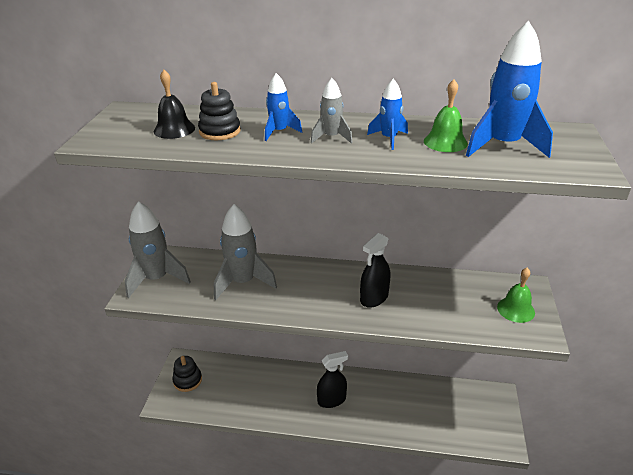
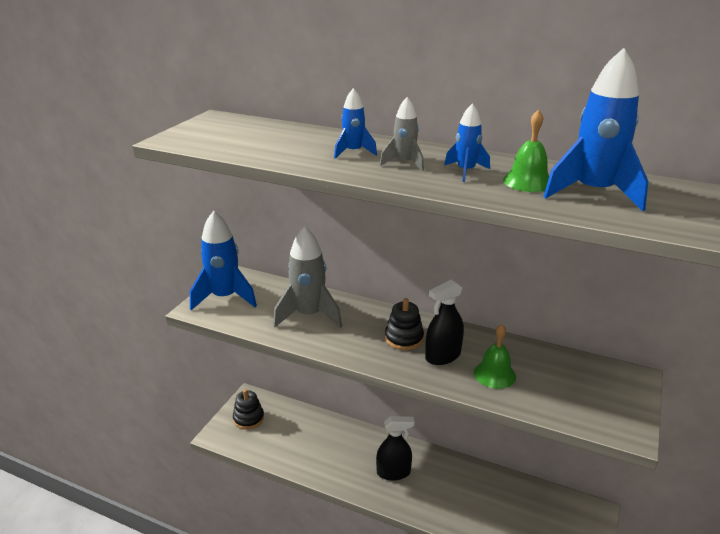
camera: 15 degrees right, 5 degrees down
grey rocket [125,201,191,298] -> blue rocket [190,211,257,310]
black bell [154,70,195,139] -> none
black stacking toy [198,82,241,140] -> black stacking toy moved to [385,298,424,350]
green bell [497,268,535,323] -> green bell moved to [474,324,516,389]

